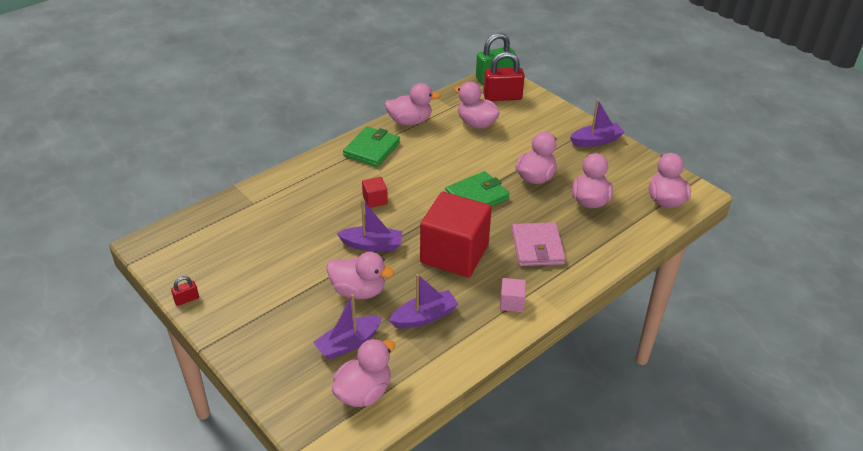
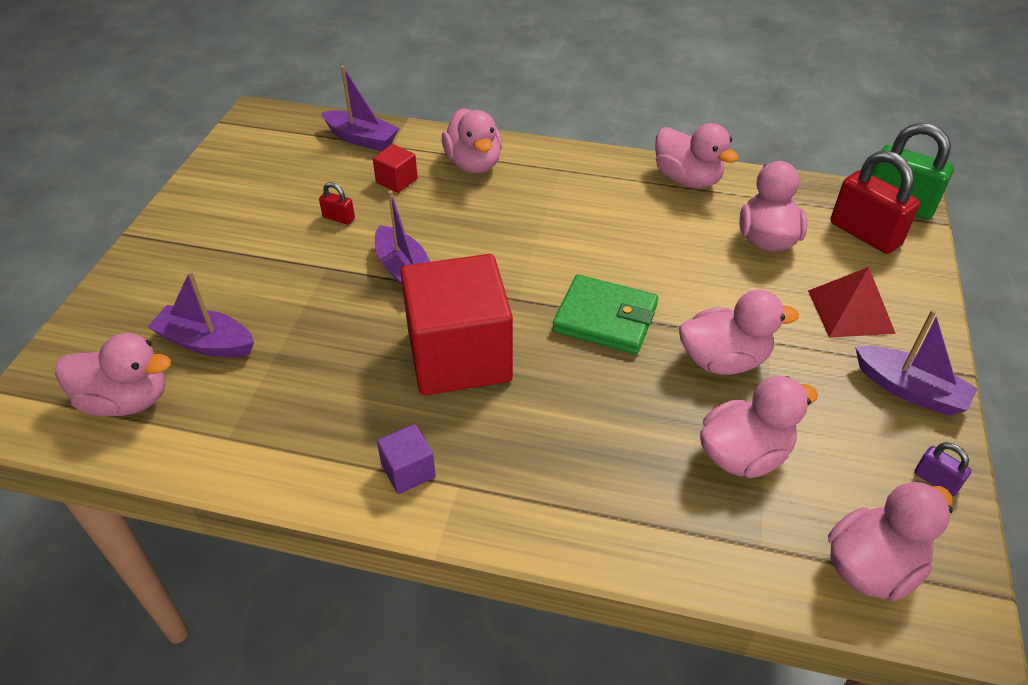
camera: 55 degrees right, 5 degrees up
red padlock [171,276,199,306] -> red padlock moved to [319,182,355,225]
pink duck [326,252,394,299] -> pink duck moved to [442,108,502,173]
green wallet [343,126,400,167] -> none
red cube [362,177,388,208] -> red cube moved to [373,144,418,193]
purple boat [389,274,458,329] -> purple boat moved to [321,66,399,151]
pink cube [500,278,526,312] -> purple cube [377,424,436,494]
pink wallet [512,222,566,266] -> none
none -> red pyramid [808,267,896,338]
none -> purple padlock [914,442,972,497]

